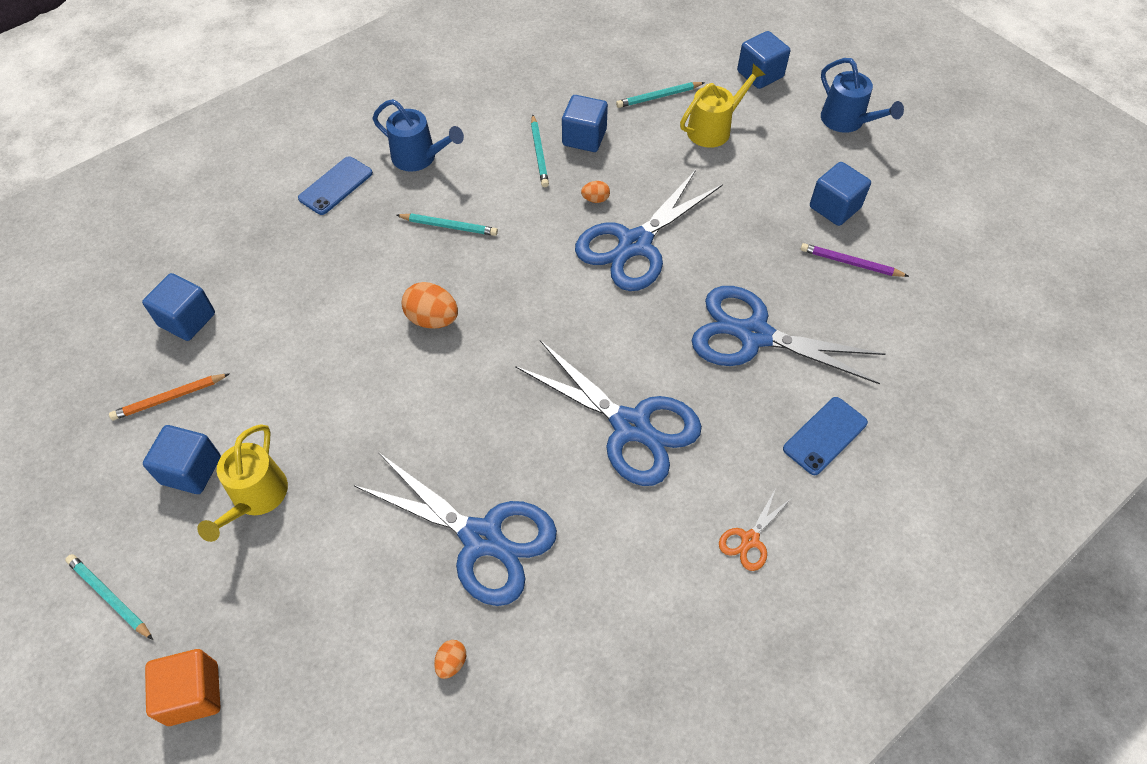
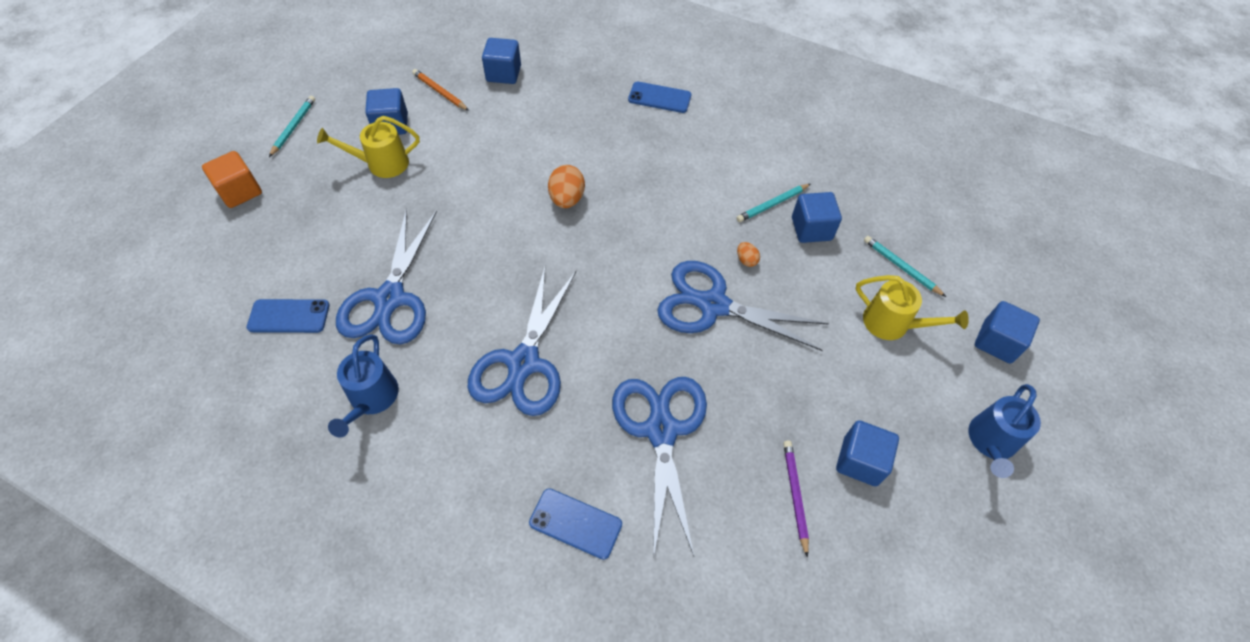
camera: 65 degrees right, 0 degrees up
blue watering can [373,99,464,172] -> blue watering can moved to [328,334,399,438]
turquoise pencil [396,213,498,236] -> none
orange egg [434,640,466,679] -> blue phone [247,299,330,333]
orange scissors [719,490,792,571] -> none

